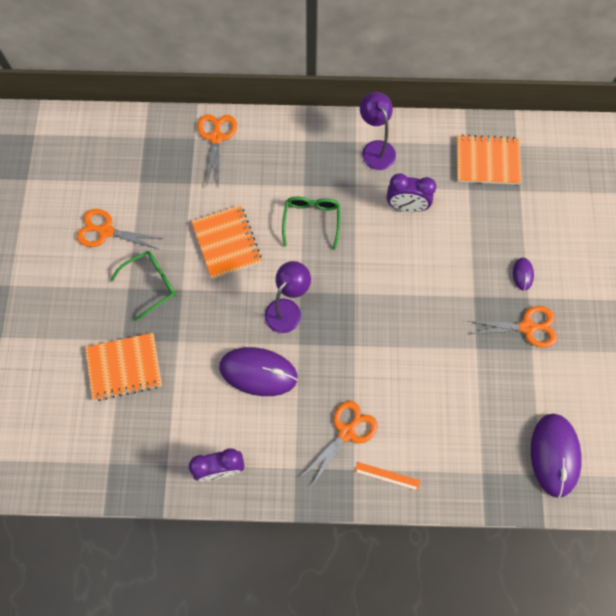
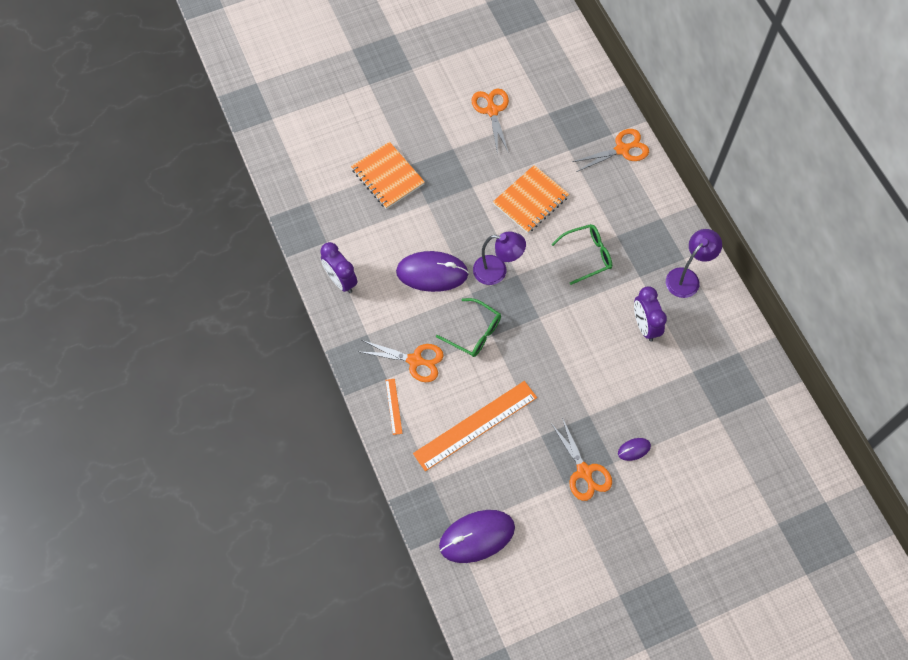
camera: 65 degrees right, 5 degrees down
green glasses [110,251,176,321] -> green glasses moved to [436,298,501,357]
purple mouse [219,347,298,396] -> purple mouse turned 75 degrees counterclockwise [396,251,469,292]
orange notebook [457,134,521,185] -> none
none -> orange ruler [413,381,537,471]

